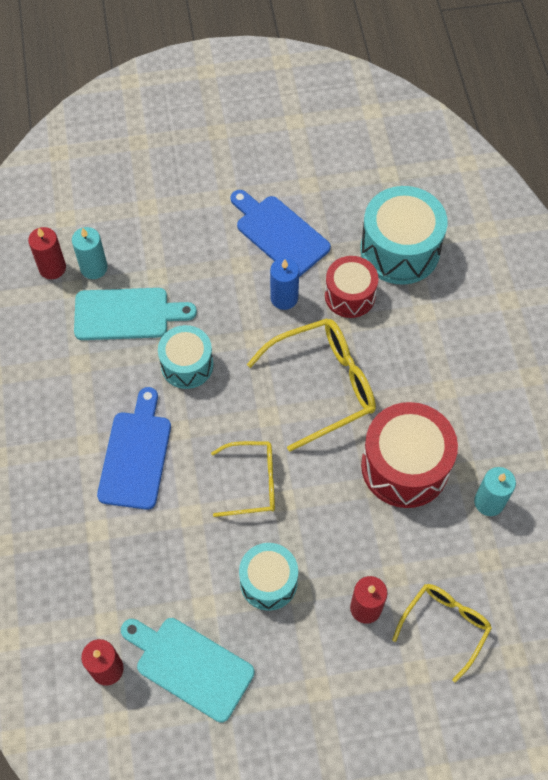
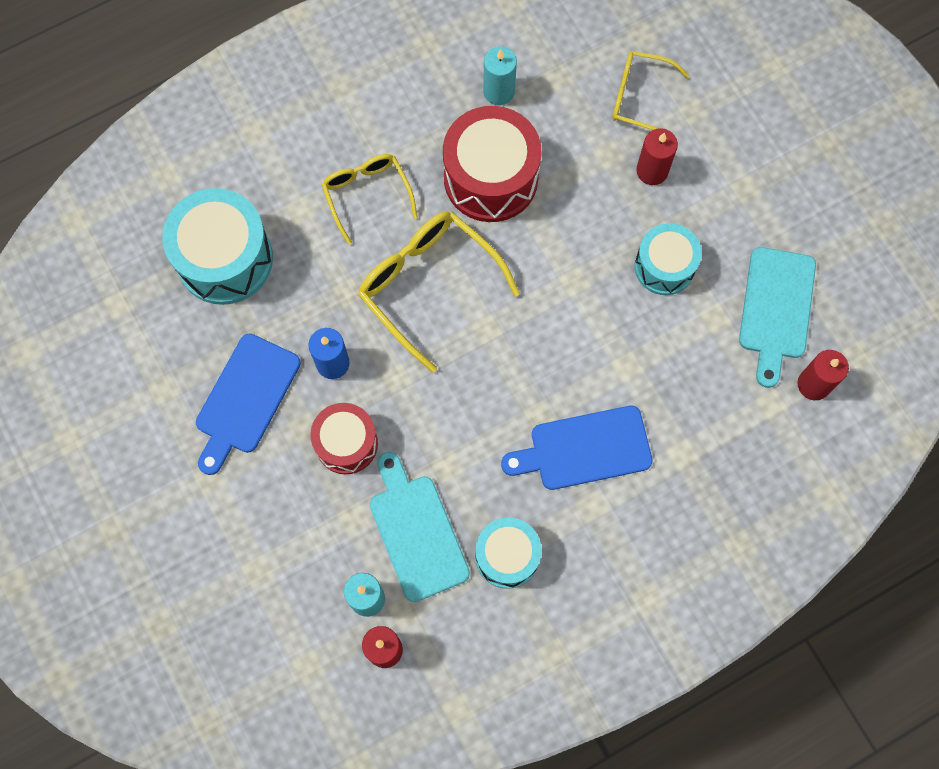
camera: 110 degrees left, 10 degrees up
turquoise drum [158,325,213,389] -> turquoise drum moved to [475,517,542,589]
yellow glasses [211,441,275,517] -> yellow glasses moved to [322,154,418,245]
red drum [325,256,378,318] -> red drum moved to [310,403,378,474]

